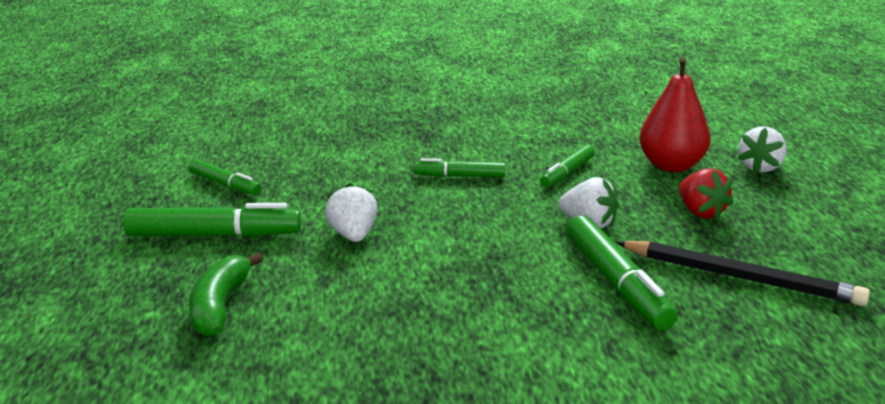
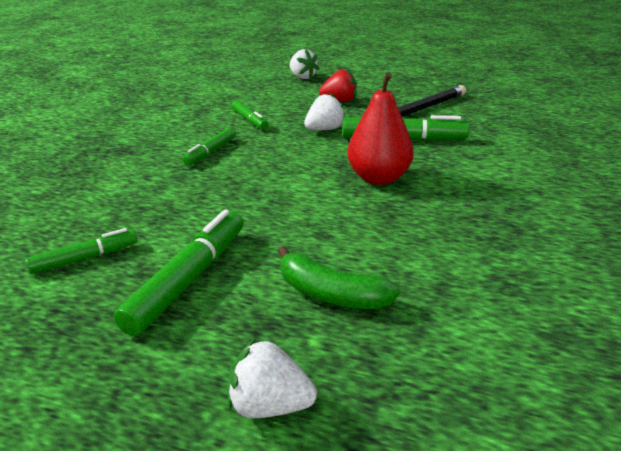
camera: 65 degrees left, 5 degrees up
white strawberry [325,183,378,242] -> white strawberry moved to [228,338,317,418]
red pear [639,57,710,172] -> red pear moved to [347,73,414,185]

